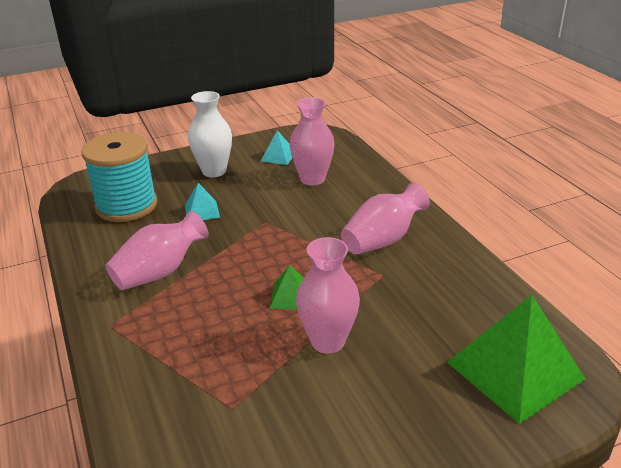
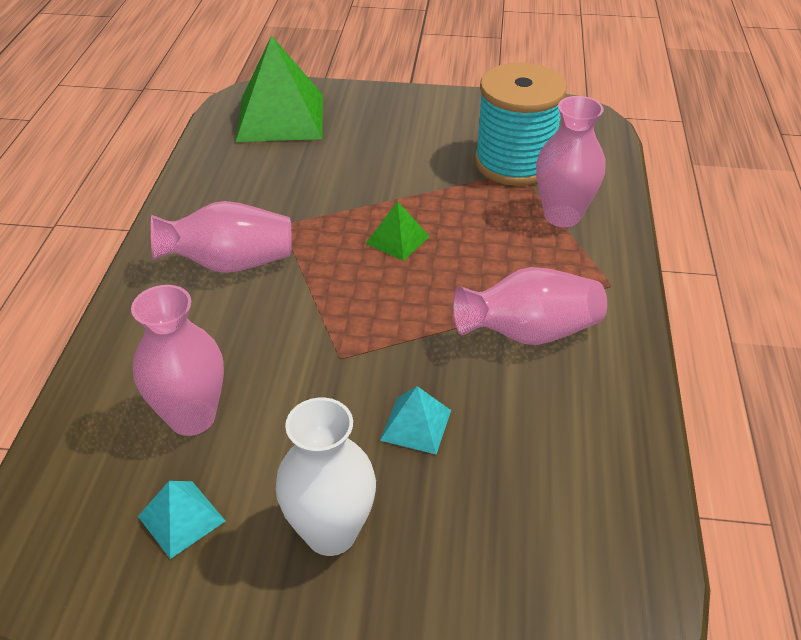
camera: 150 degrees left, 10 degrees up
turquoise spool [81,132,157,222] -> turquoise spool moved to [475,63,567,186]
pink vase [296,237,360,354] -> pink vase moved to [536,96,605,227]

